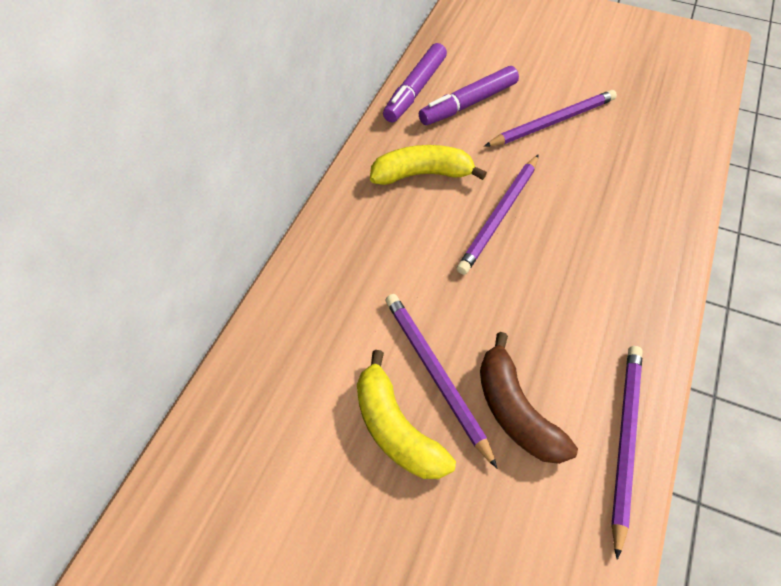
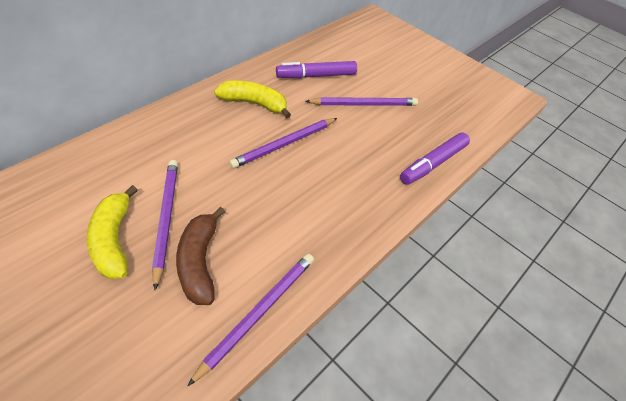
camera: 15 degrees right, 5 degrees down
purple marker [383,43,447,122] -> purple marker moved to [400,132,470,185]

